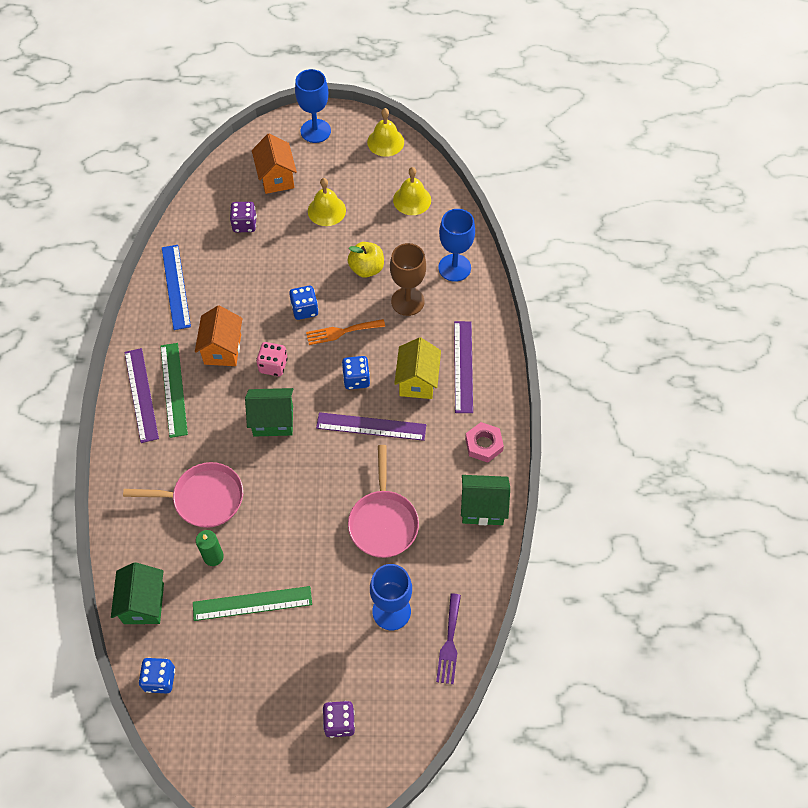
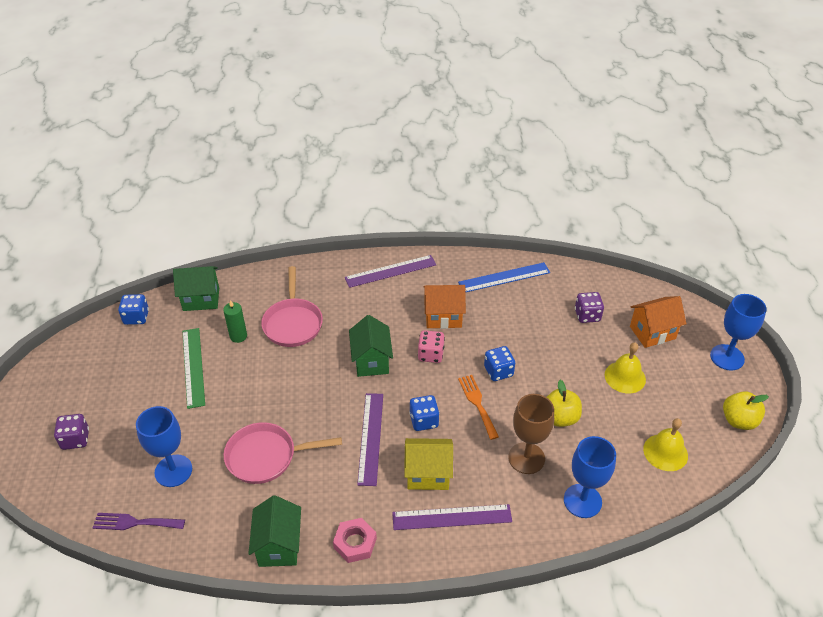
camera: 85 degrees right, 15 degrees down
green ruler [160,343,188,438] -> none
yellow bell [367,108,404,157] -> yellow apple [723,391,769,430]

